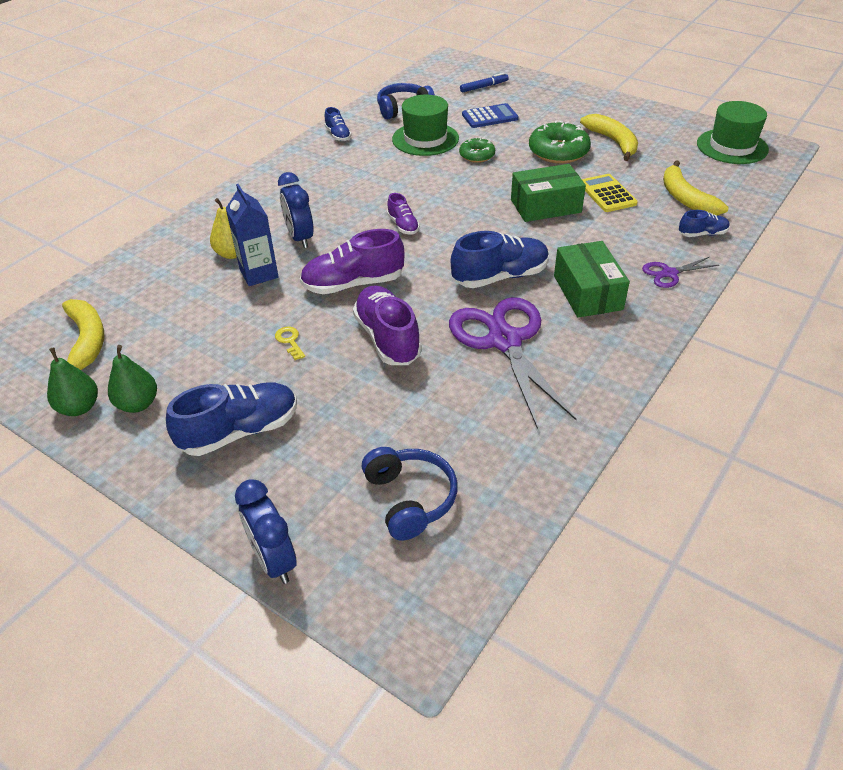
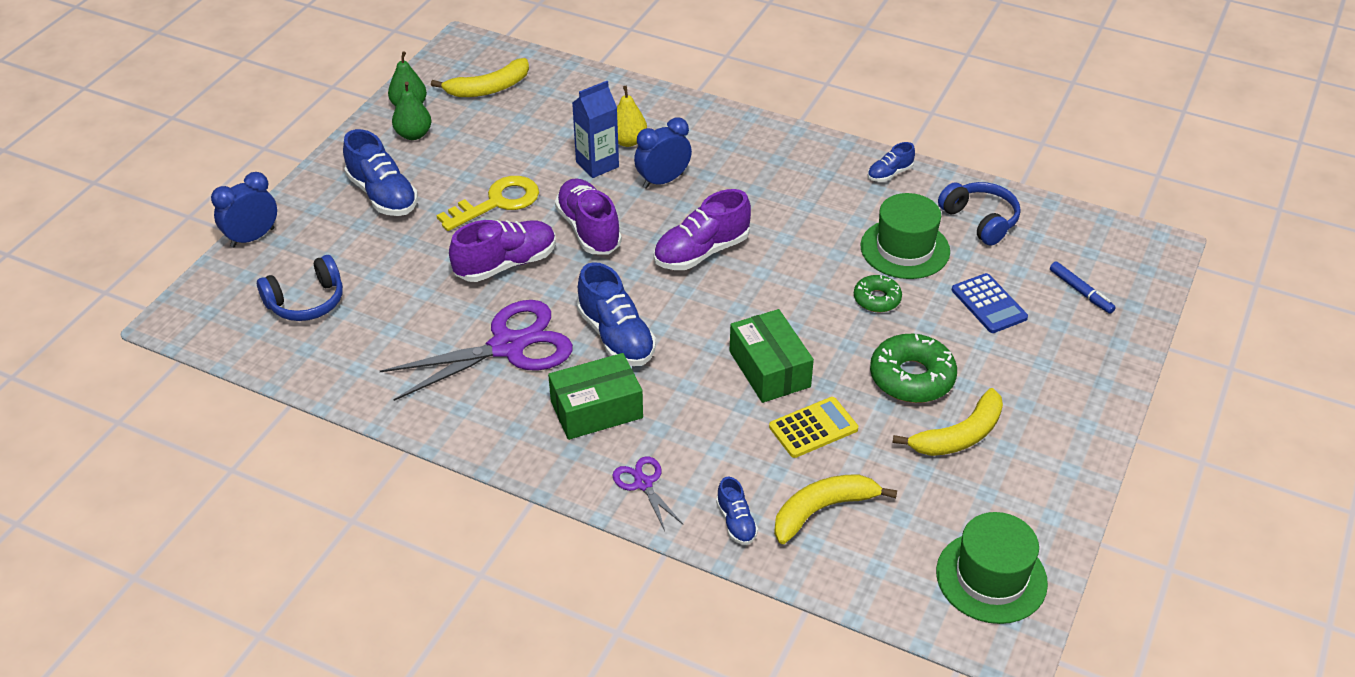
camera: 80 degrees right, 0 degrees up
yellow key [275,327,305,360] -> yellow key [437,176,539,231], size x2.25
purple shoe [387,193,420,235] -> purple shoe [653,189,751,270], size x1.88

